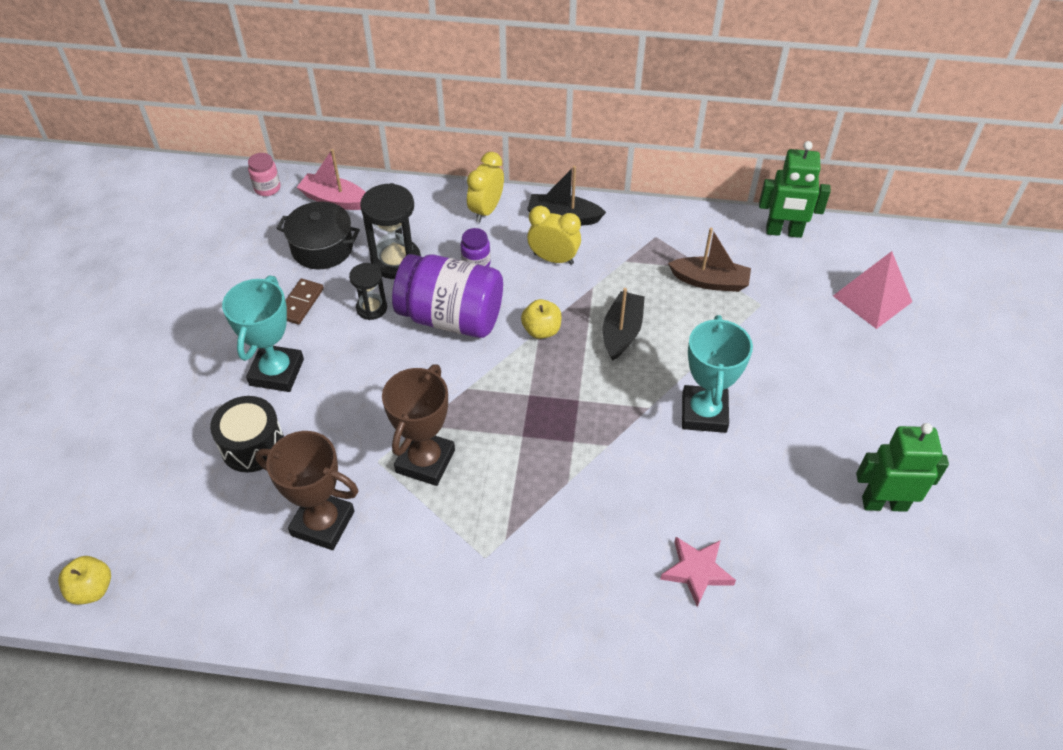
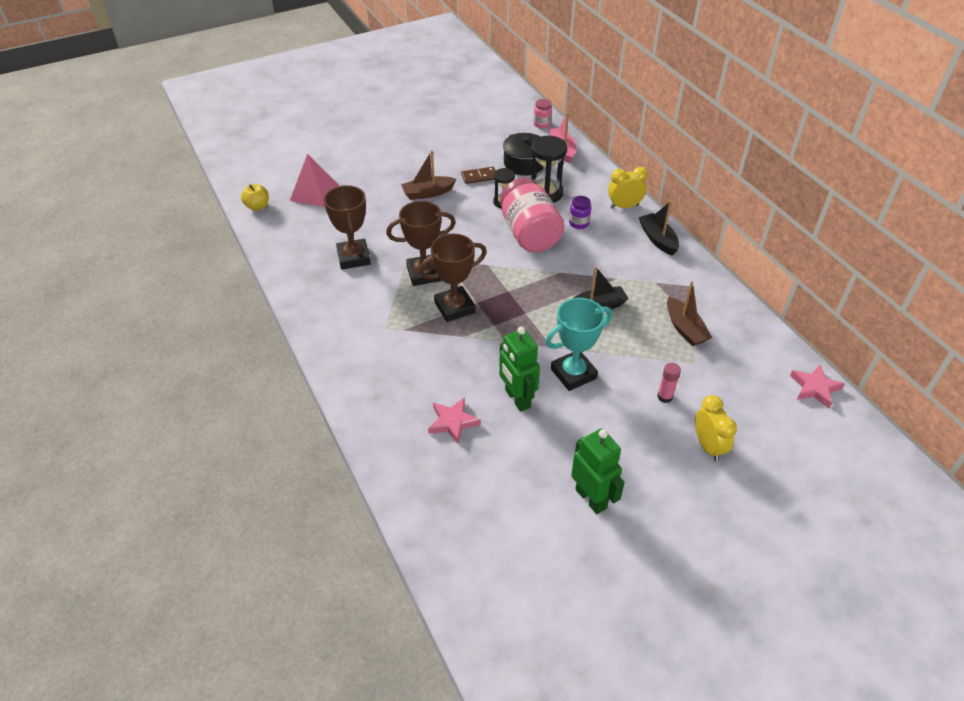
camera: 55 degrees right, 5 degrees down
black drum [210,396,284,472] -> none
turquoise trophy [222,275,304,392] -> brown boat [401,150,457,200]
purple jar [392,254,503,338] -> pink jar [500,178,564,252]
yellow apple [521,299,562,339] -> none
yellow clock [527,206,581,265] -> yellow clock moved to [695,395,737,462]
green robot [759,141,831,238] -> green robot moved to [499,327,540,412]
pink pyramid [833,251,912,329] -> pink pyramid moved to [290,154,339,207]
none -> brown trophy [419,233,487,322]
none -> pink glue stick [657,363,681,403]
none -> pink star [790,365,845,409]

